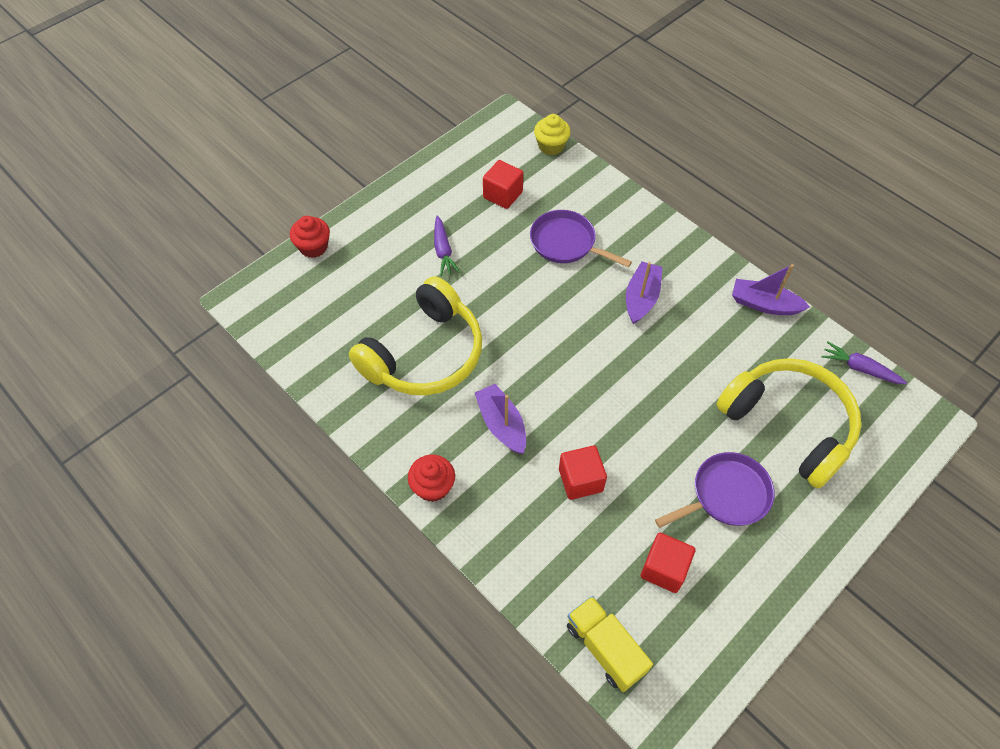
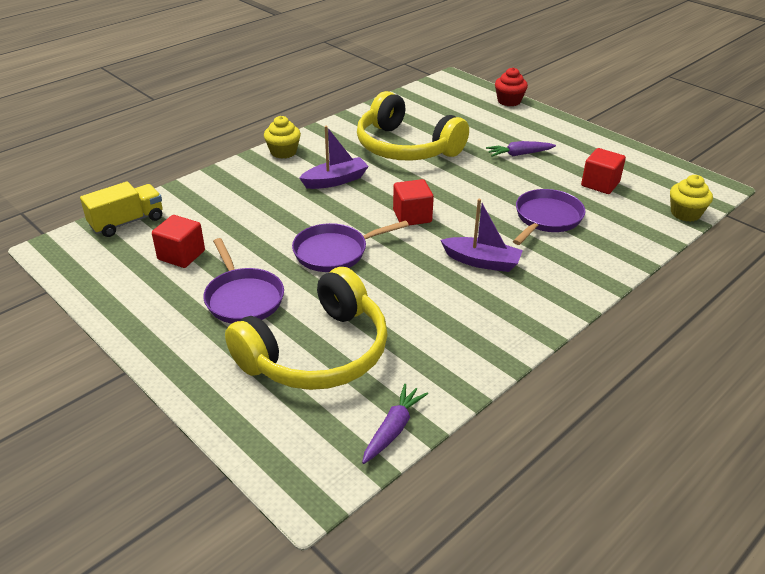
camera: 90 degrees right, 20 degrees down
red cupcake [408,455,455,502] -> yellow cupcake [264,116,301,159]
red cube [559,445,607,500] -> red cube moved to [393,179,434,225]
purple boat [732,264,810,315] -> none
none -> purple pan [292,220,409,272]

